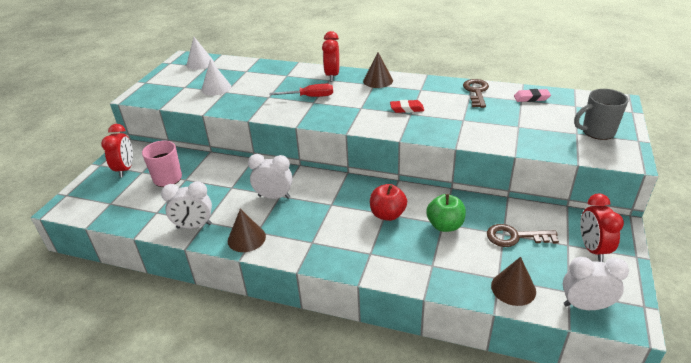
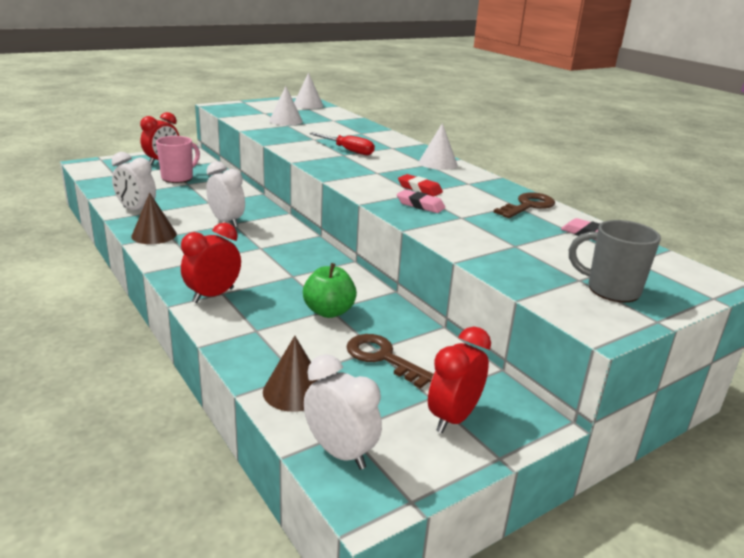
camera: 35 degrees right, 10 degrees down
red clock [322,31,339,81] -> red clock moved to [181,223,241,303]
brown cone [363,52,393,88] -> white cone [419,123,458,170]
red apple [370,184,407,221] -> none
none -> pink eraser [397,190,445,213]

